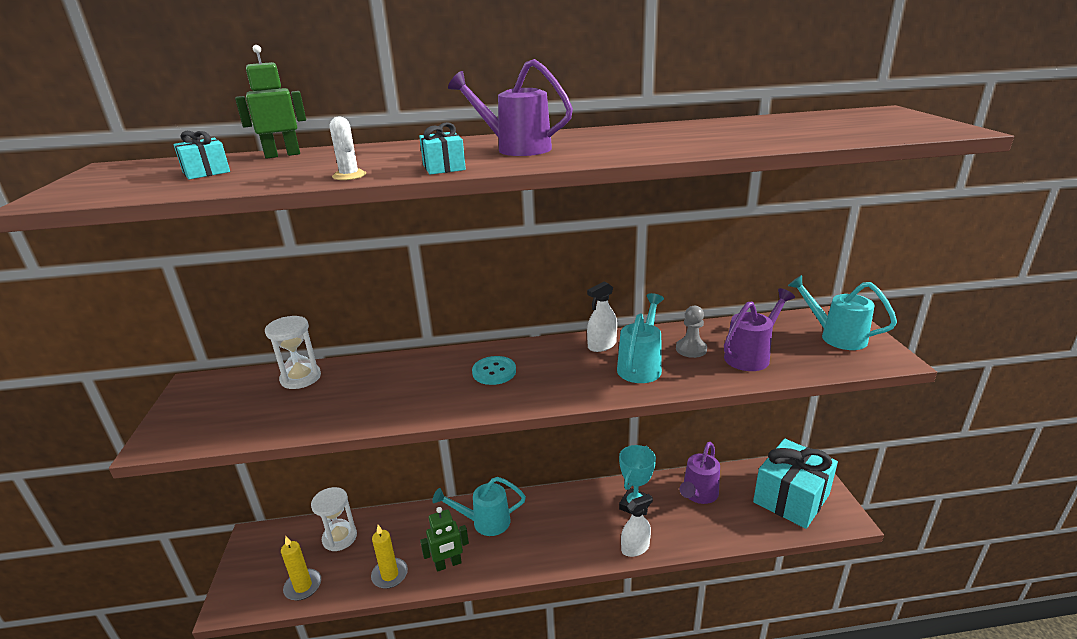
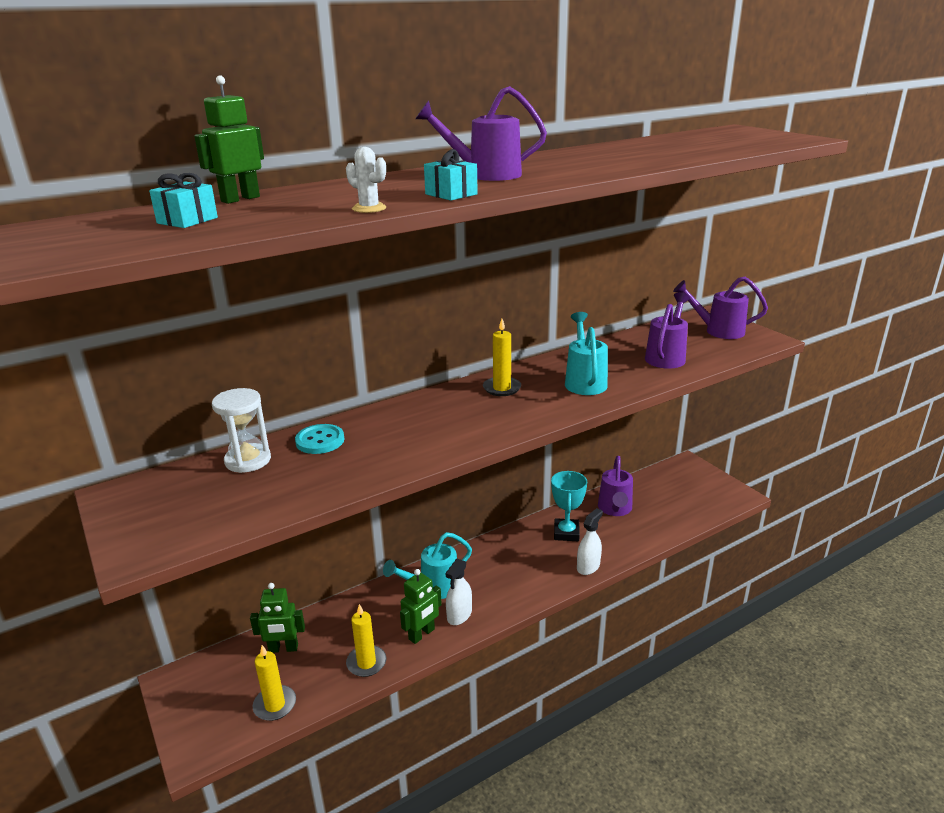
camera: 25 degrees left, 0 degrees up
white hourglass [311,487,357,551] -> green robot [250,583,305,653]
turquoise button [472,356,516,385] -> turquoise button moved to [295,424,344,454]
white spray bottle [587,282,617,352] -> white spray bottle moved to [446,559,472,625]
grey pawn [676,306,707,358] -> none
turquoise gift [753,439,838,529] -> none
turquoise watering can [788,275,897,350] -> purple watering can [673,277,768,339]
none -> yellow candle [483,319,521,396]

